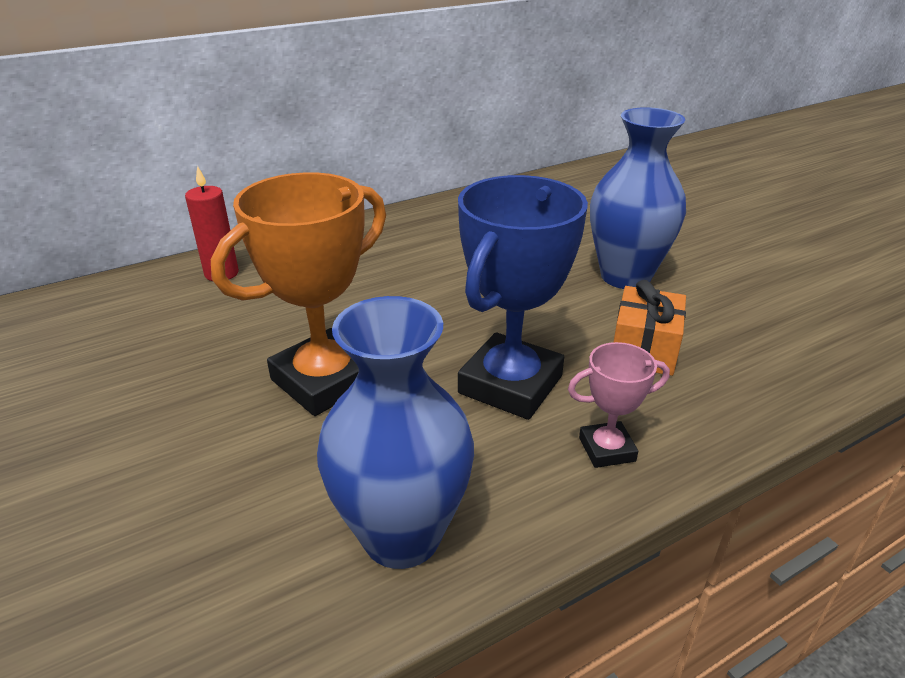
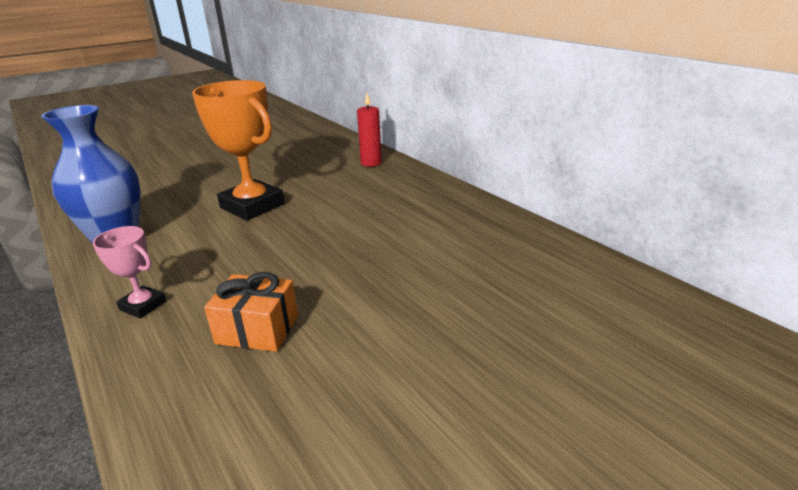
camera: 85 degrees right, 5 degrees down
blue trophy [458,175,588,420] -> none
pink trophy [568,342,670,468] -> pink trophy turned 45 degrees counterclockwise [93,226,166,319]
blue vase [590,107,686,289] -> none

